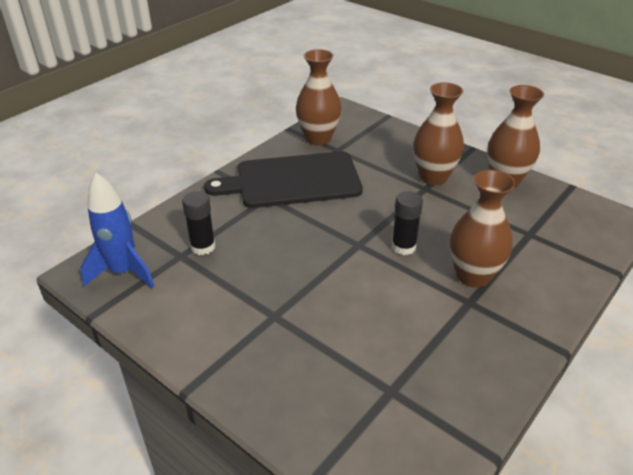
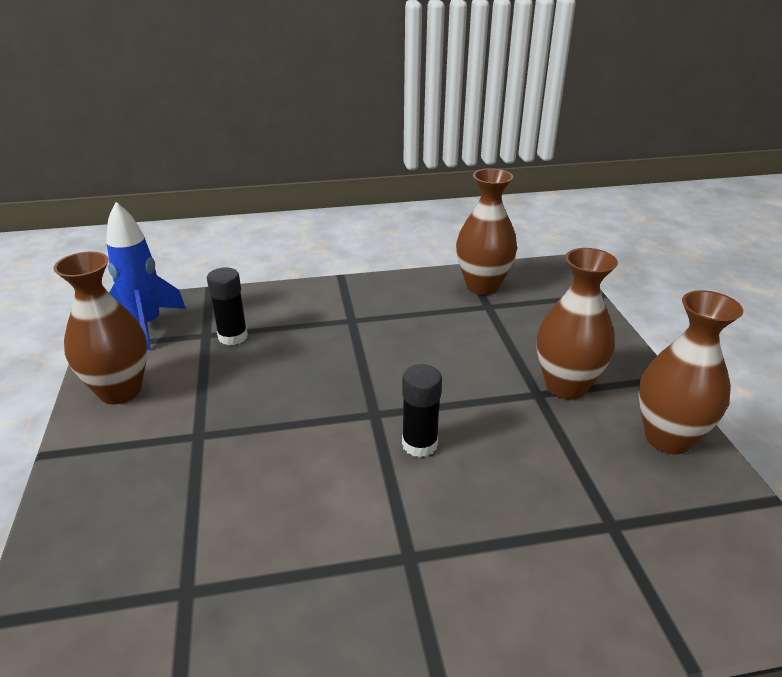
camera: 40 degrees right, 5 degrees down
black cutting board [204,151,363,208] -> none
brown vase [450,170,516,288] -> brown vase moved to [53,251,148,404]

